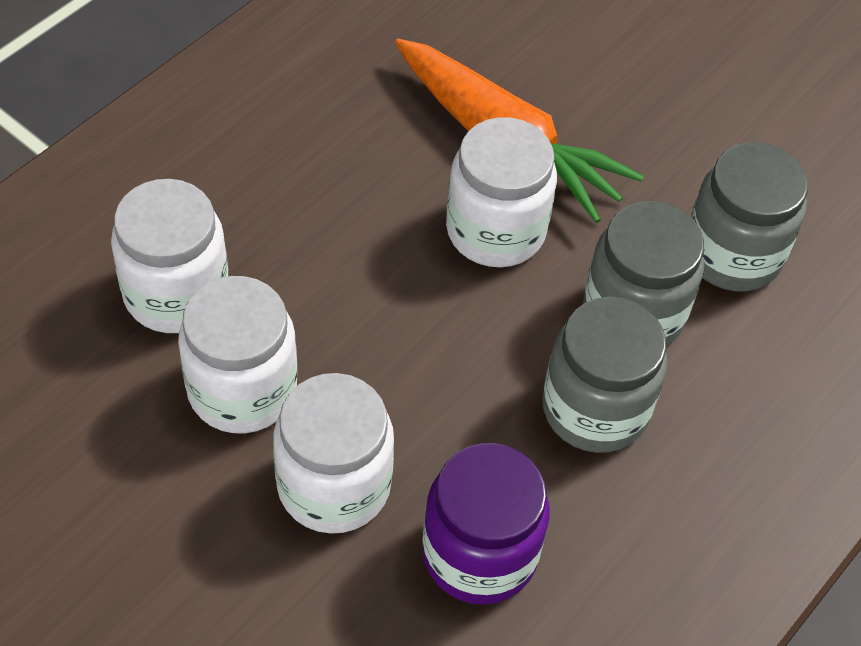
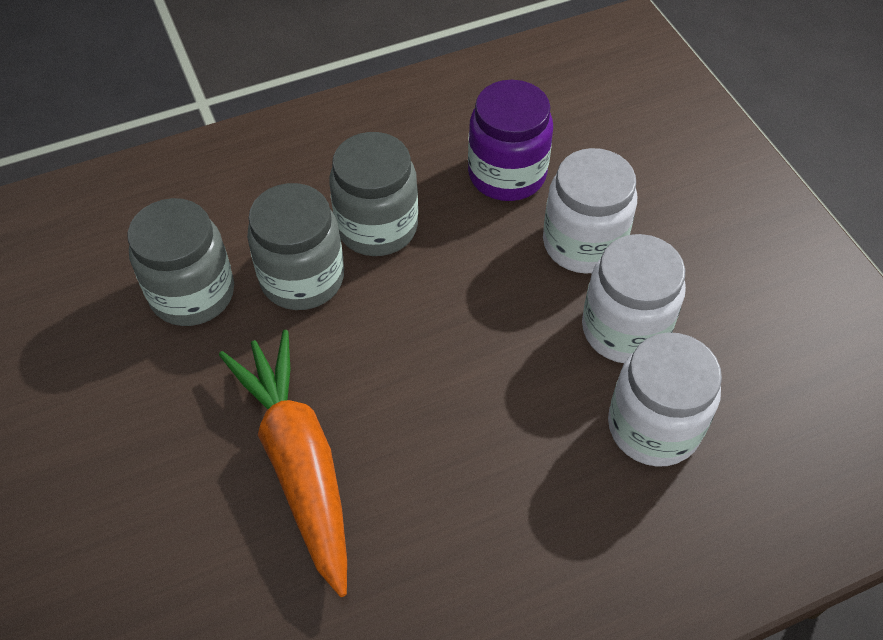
camera: 150 degrees left, 0 degrees up
white jar [446,117,557,267] -> none

